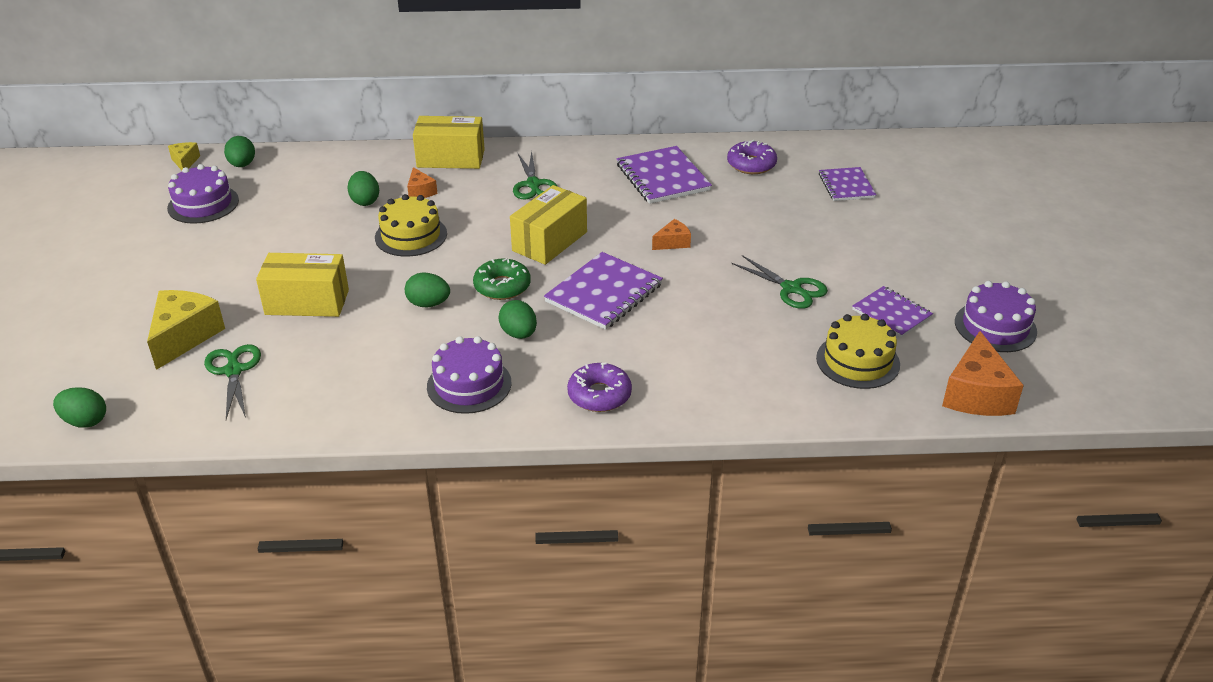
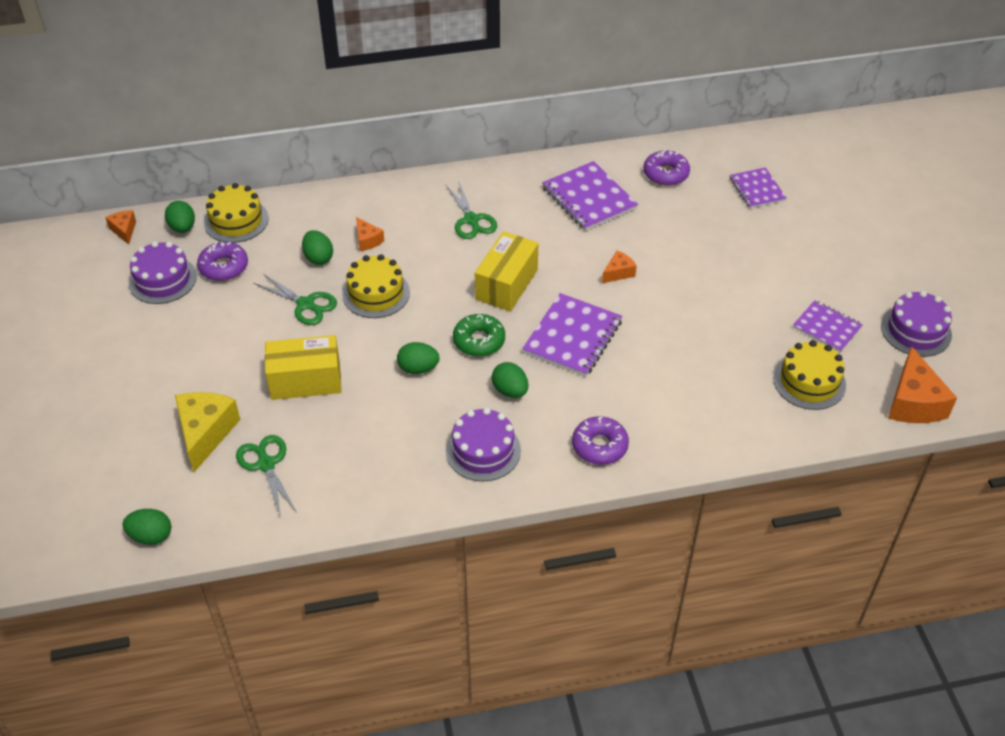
camera: 10 degrees left, 10 degrees up
yellow cheese [168,142,200,170] -> orange cheese [105,210,136,244]
yellow box [413,116,485,169] -> none
green scissors [731,255,828,309] -> green scissors moved to [253,274,337,325]
none -> purple donut [197,242,248,281]
none -> yellow cake [204,183,269,243]

